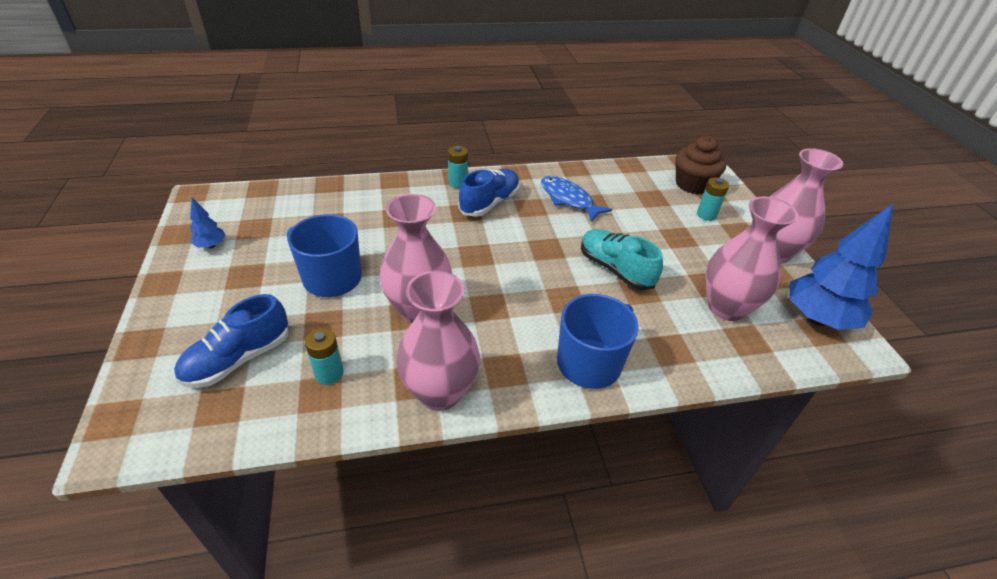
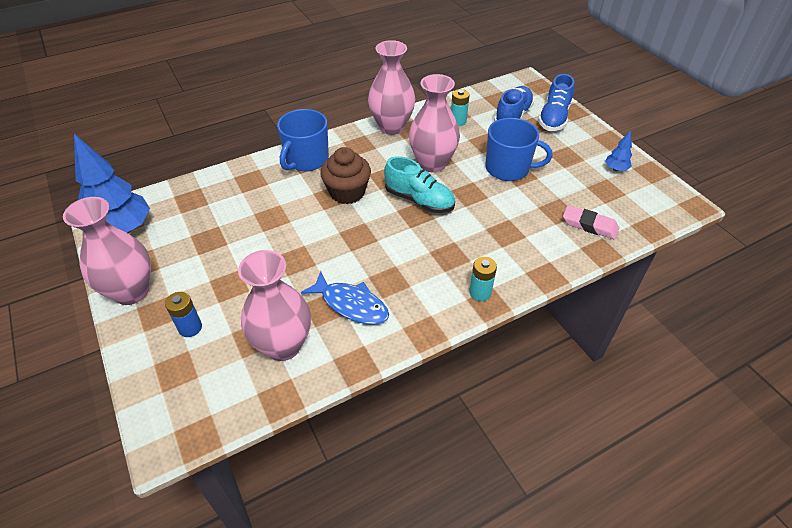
camera: 165 degrees right, 5 degrees up
blue shoe [458,169,520,217] -> blue shoe moved to [538,74,574,131]
turquoise shoe [581,229,663,290] -> turquoise shoe moved to [384,156,455,213]
brown cupcake [676,136,726,194] -> brown cupcake moved to [320,147,371,204]
turquoise battery [697,177,729,221] -> blue battery [165,292,202,337]
pink vase [705,197,798,321] -> pink vase moved to [238,250,311,361]
none -> pink eraser [563,205,619,240]

